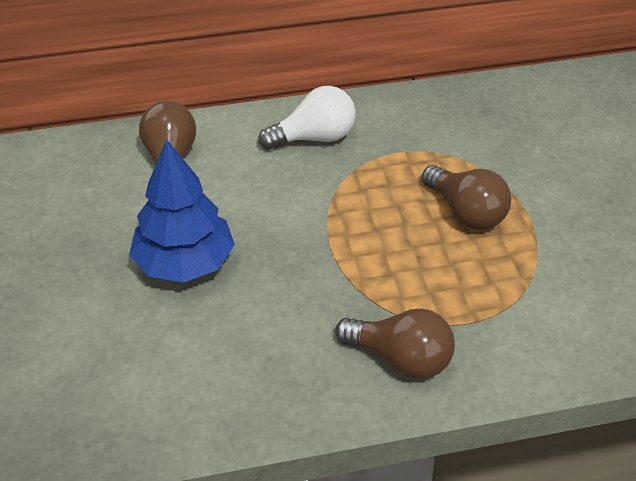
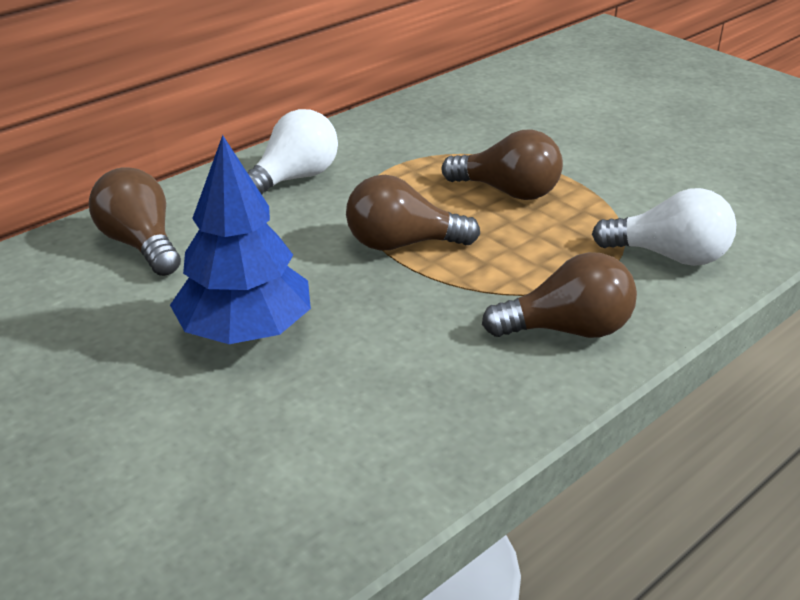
camera: 30 degrees left, 10 degrees down
none -> brown light bulb [346,175,480,250]
none -> white light bulb [592,188,737,266]

